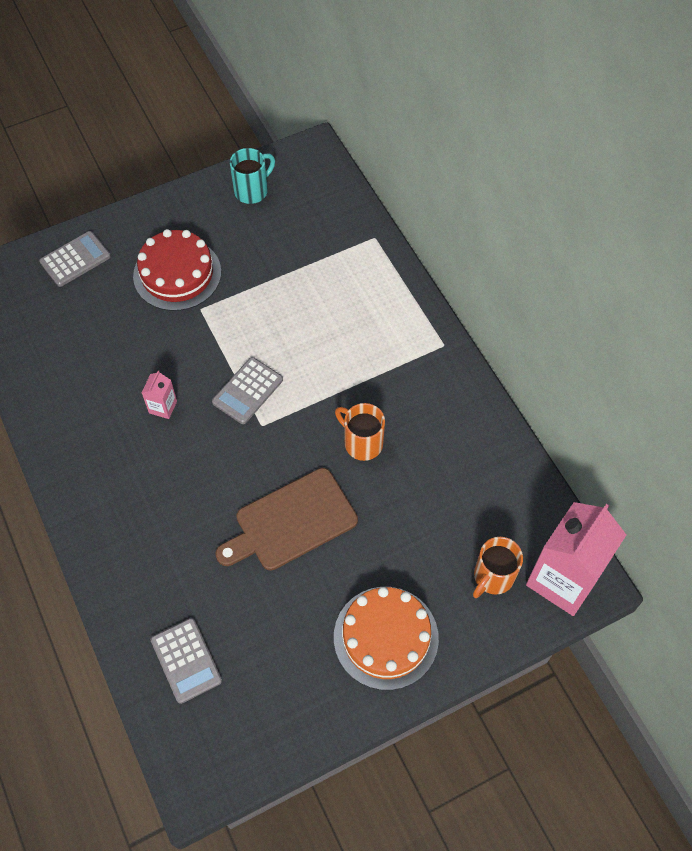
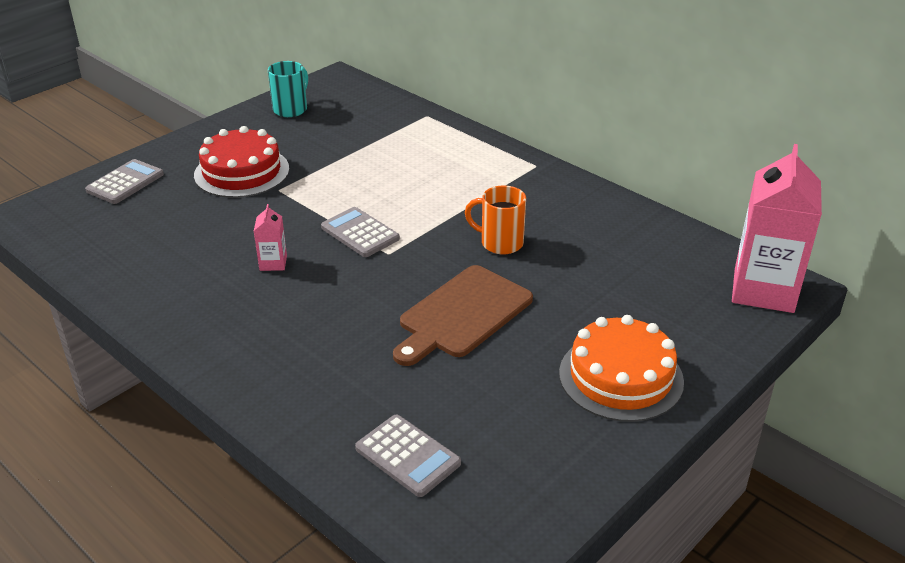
camera: 20 degrees left, 25 degrees down
grey calculator [212,357,283,424] -> grey calculator turned 120 degrees clockwise [321,207,400,257]
orange mug [473,537,523,598] -> none

